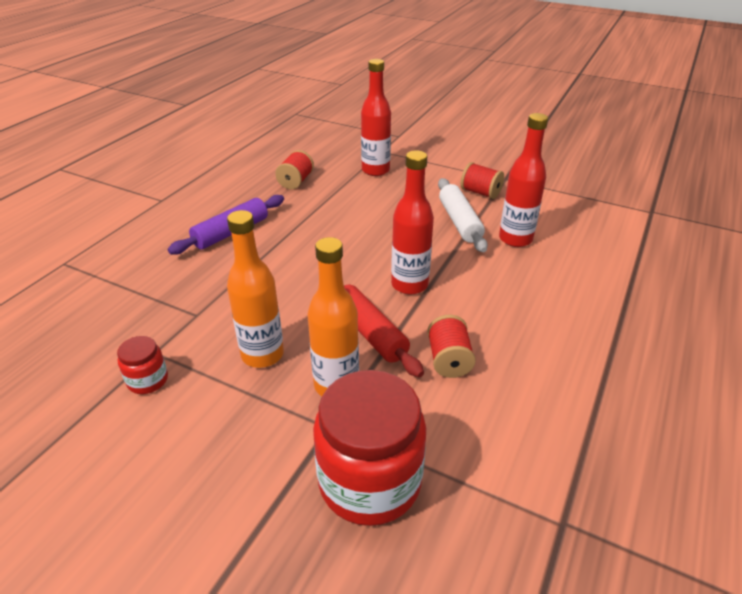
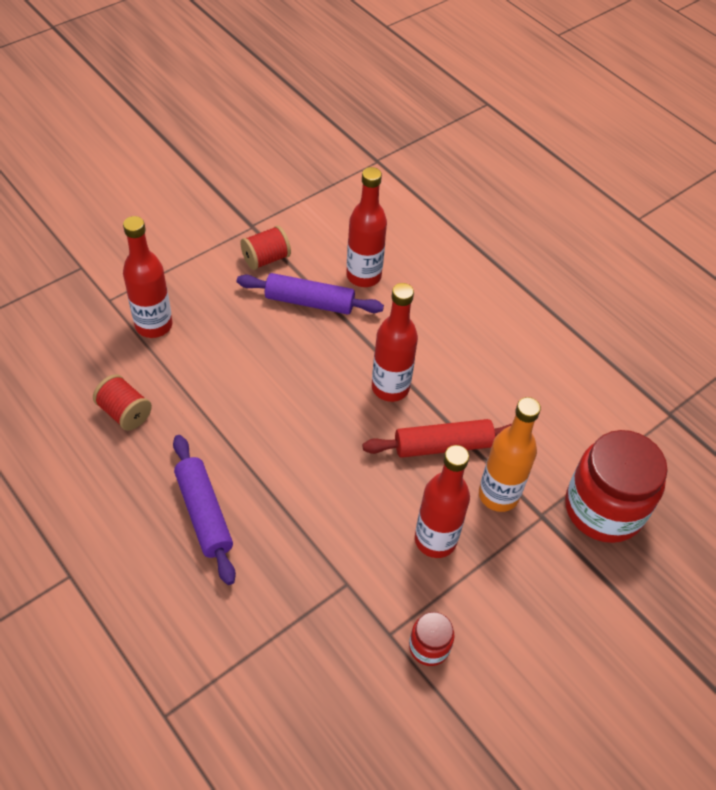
camera: 70 degrees left, 15 degrees up
orange bottle [227,210,284,368] -> red bottle [415,445,470,558]
red spool [427,315,476,378] -> none
white rolling pin [438,178,488,252] -> purple rolling pin [237,273,384,315]

